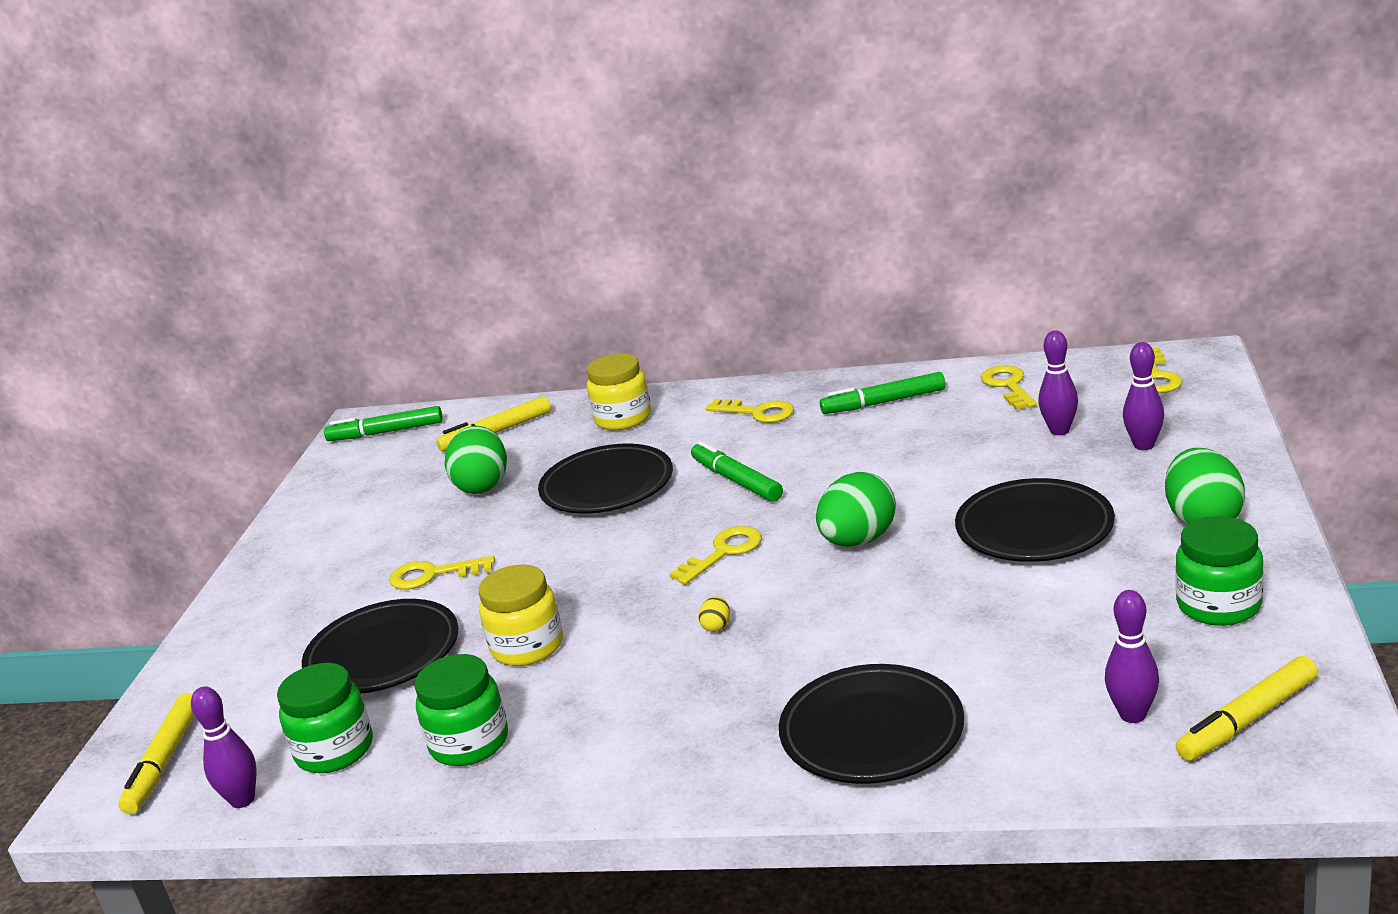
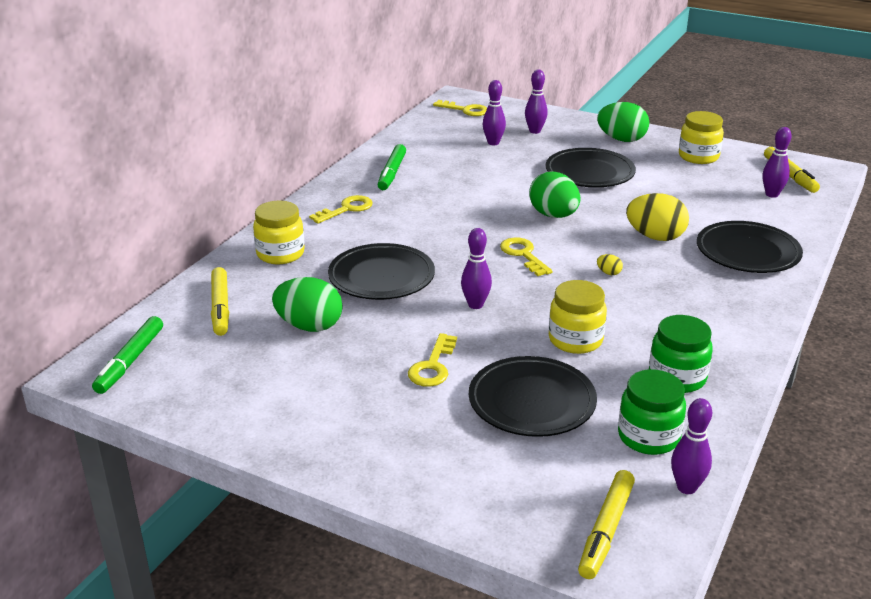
camera: 75 degrees left, 5 degrees up
yellow marker [118,693,194,814] -> yellow marker turned 90 degrees clockwise [578,470,635,579]
green marker [691,441,783,502] -> none
yellow key [981,365,1037,410] -> none
green jar [1175,516,1264,626] -> yellow jar [679,111,724,164]
none -> purple bowling pin [461,228,492,309]
none -> yellow egg [626,193,689,241]

